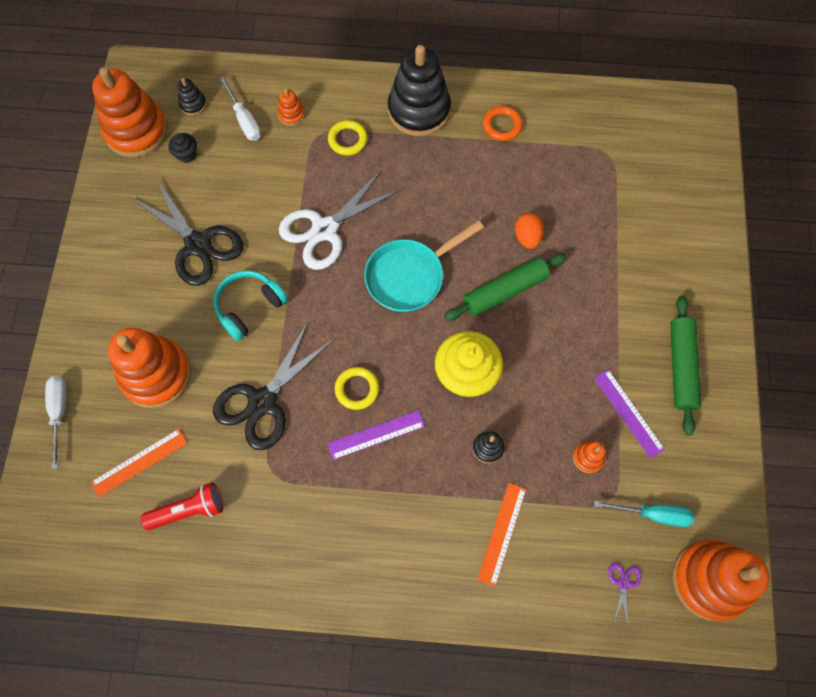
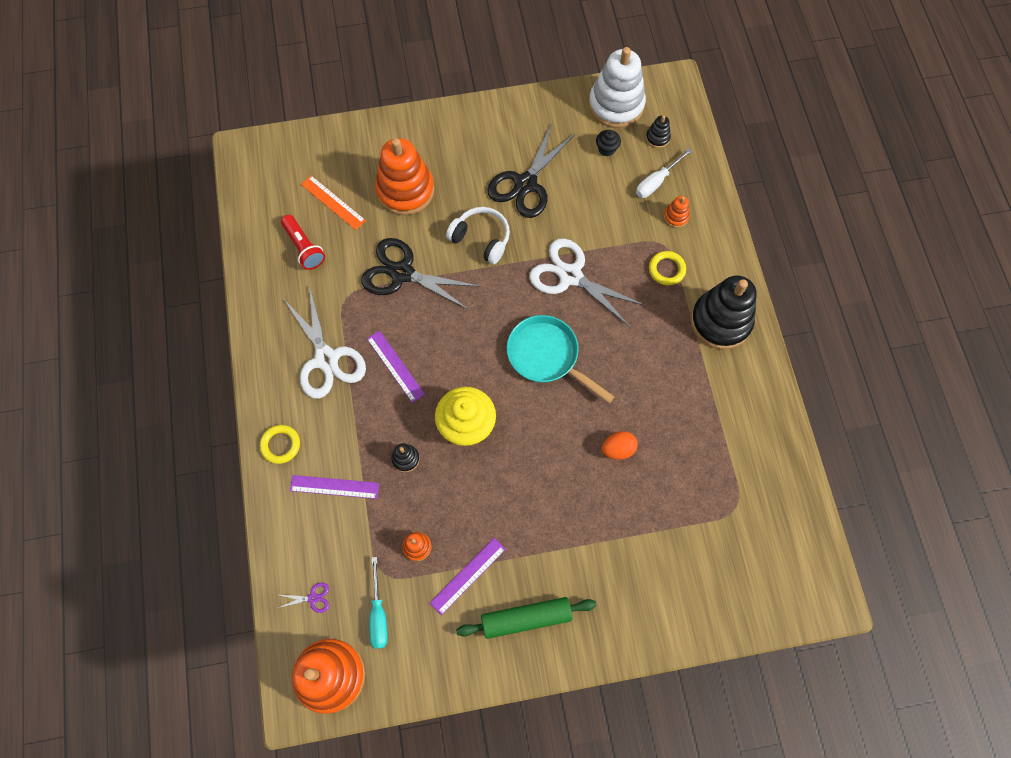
camera: 75 degrees right, 0 degrees up
white screwdriver [45,376,67,469] -> none
orange stacking toy [92,67,168,157] -> white stacking toy [589,47,646,128]
turquoise headphones [213,270,288,341] -> white headphones [446,207,510,264]
yellow ring [335,367,379,410] -> yellow ring moved to [260,425,300,464]
green rolling pin [444,253,567,321] -> none
orange ruler [477,483,526,587] -> purple ruler [290,475,379,499]
orange ring [483,106,522,141] -> none
none -> white scissors [284,286,366,399]

